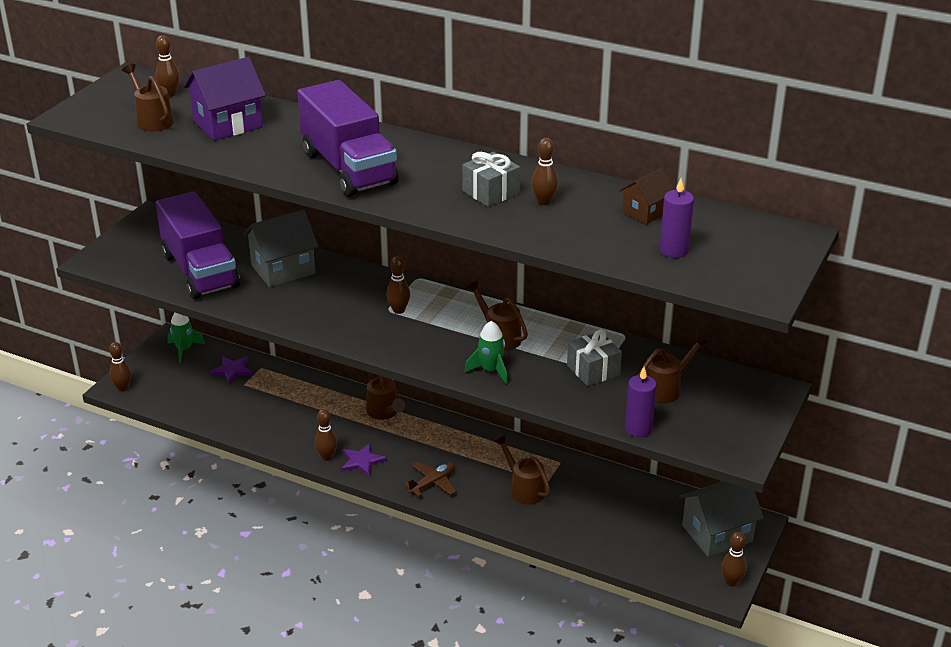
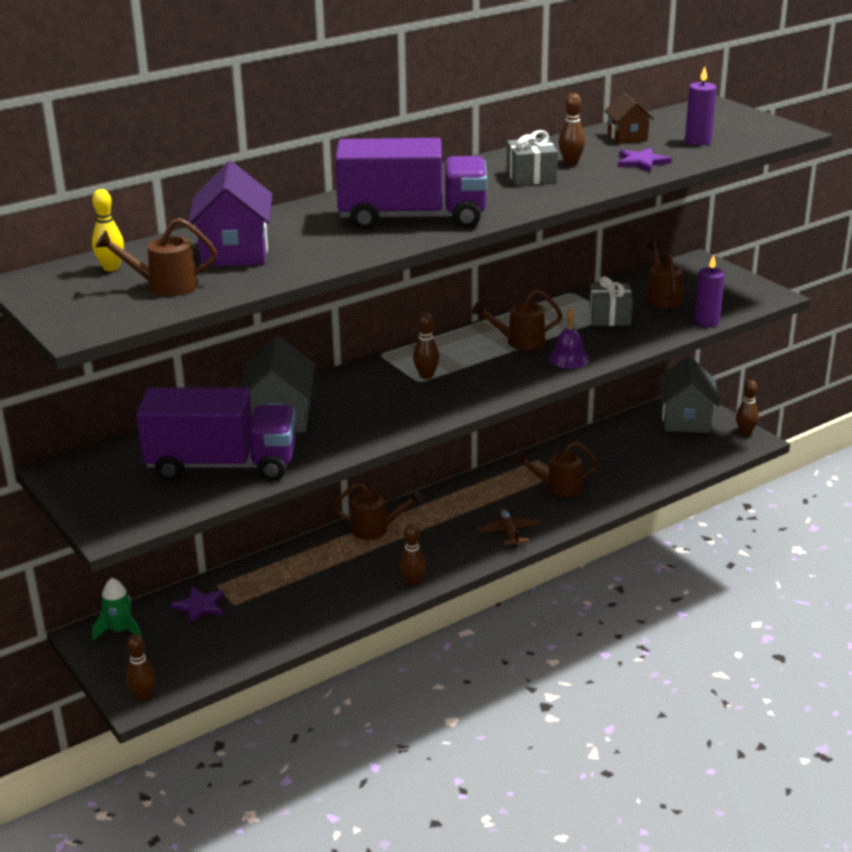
camera: 60 degrees left, 5 degrees down
brown bowling pin [156,35,180,97] -> yellow bowling pin [92,189,124,271]
purple star [341,443,387,476] -> purple star moved to [618,148,672,172]
green rocket [465,321,508,384] -> purple bell [548,308,590,368]

